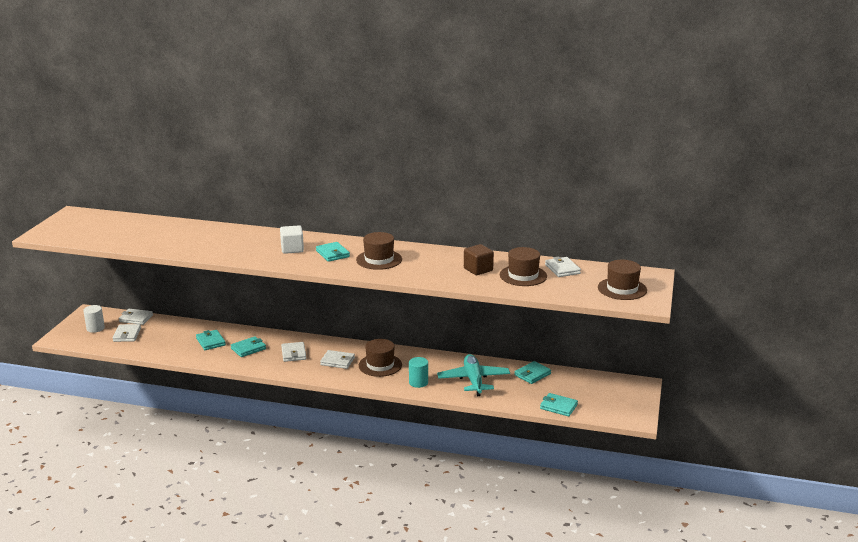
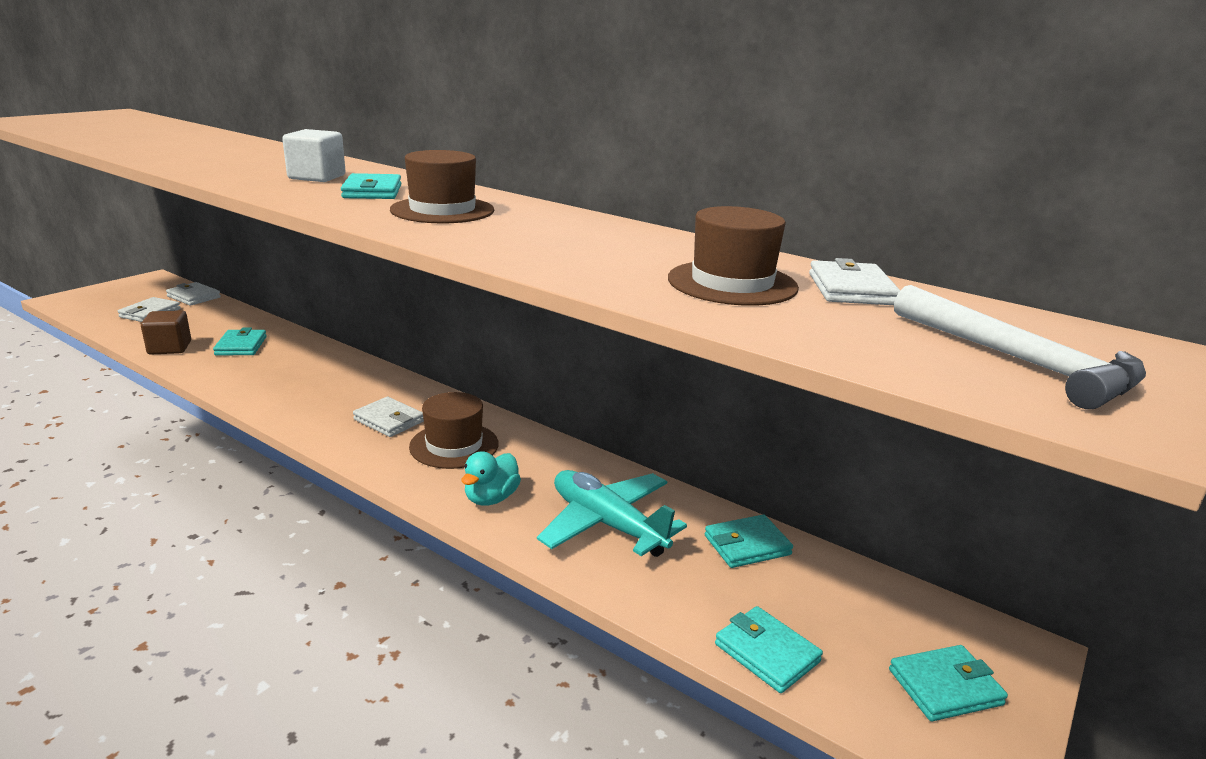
camera: 20 degrees right, 0 degrees up
white cylinder [83,305,105,333] -> none
turquoise wallet [231,336,266,357] -> turquoise wallet moved to [889,645,1008,721]
white wallet [281,342,306,362] -> none
turquoise cylinder [409,357,428,388] -> turquoise duck [461,451,521,506]
turquoise plane [437,354,510,396] -> turquoise plane turned 60 degrees counterclockwise [537,470,687,557]
brown cube [464,244,494,275] -> brown cube moved to [141,310,191,355]
brown hat [598,260,647,300] -> white hammer [894,285,1146,410]

